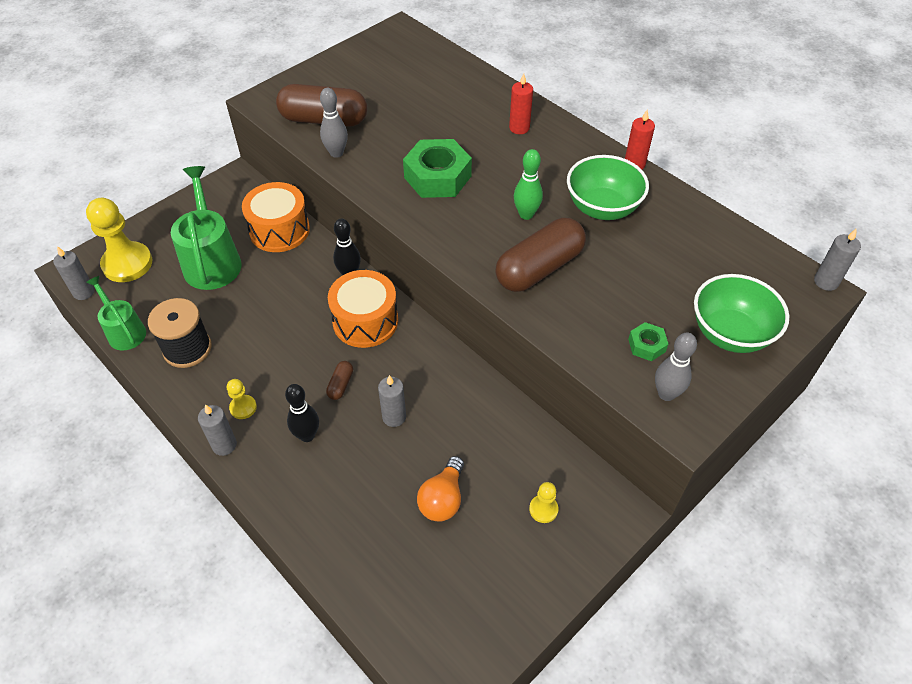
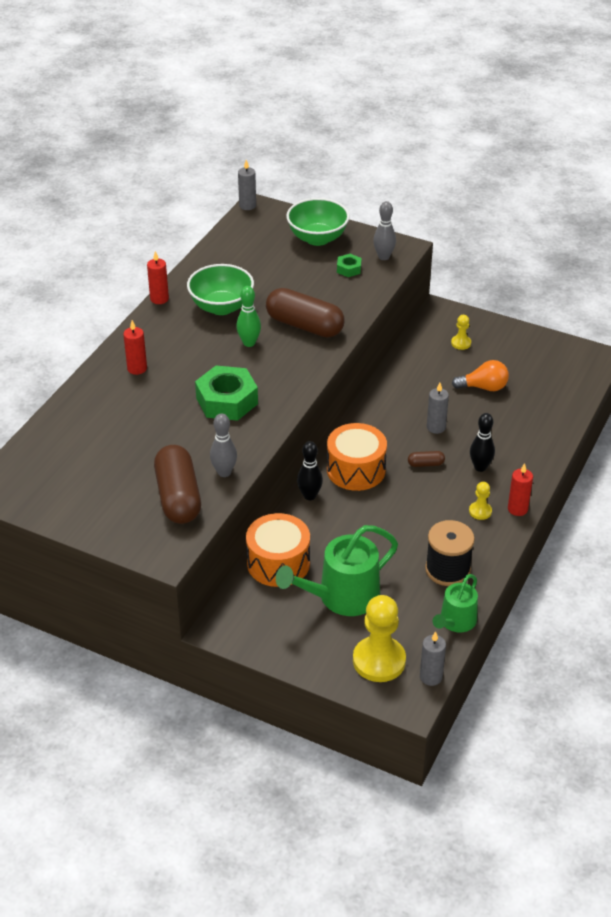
camera: 110 degrees left, 10 degrees down
grey candle [198,404,237,456] -> red candle [508,463,533,516]

